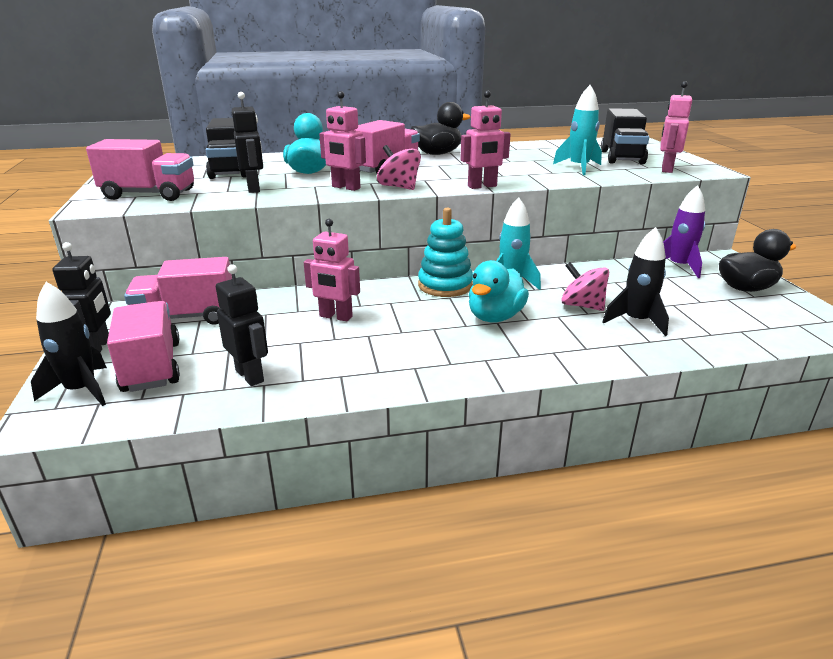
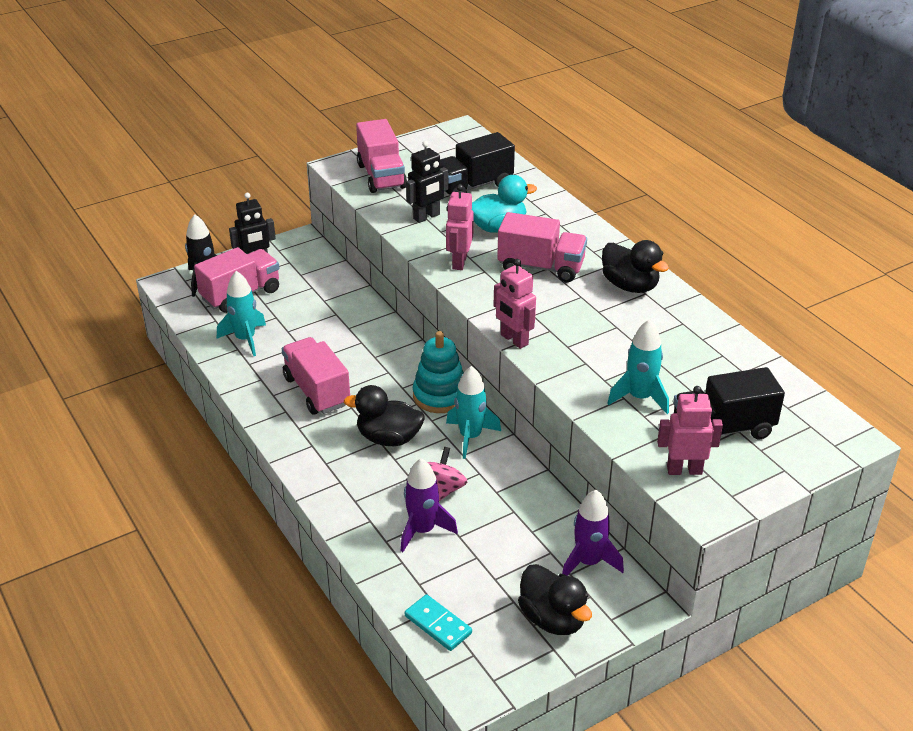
camera: 70 degrees right, 10 degrees up
pink truck [124,257,232,325] -> pink truck moved to [282,337,350,415]
black robot [216,264,268,386] -> turquoise rocket [217,271,266,356]
pink robot [304,219,360,321] -> none
pink spinning top [377,145,421,190] -> none
turquoise duck [469,260,529,323] -> black duck [344,385,425,446]
black rocket [602,227,669,336] -> purple rocket [401,458,458,552]
none -> turquoise domino [405,594,472,651]

